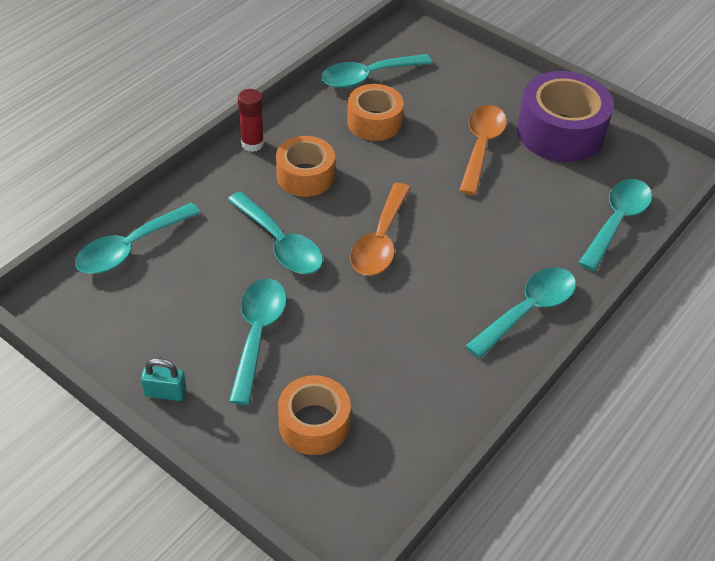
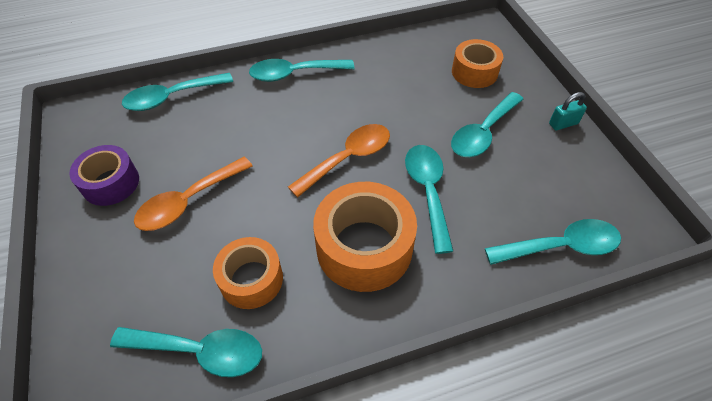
camera: 145 degrees left, 5 degrees up
turquoise padlock [141,358,187,401] -> turquoise padlock turned 60 degrees counterclockwise [549,92,587,130]
red glue stick [238,89,264,152] -> none
orange tape [276,136,335,197] -> orange tape [313,182,417,292], size x1.59
purple tape [517,71,614,162] -> purple tape [69,145,139,206], size x0.63

